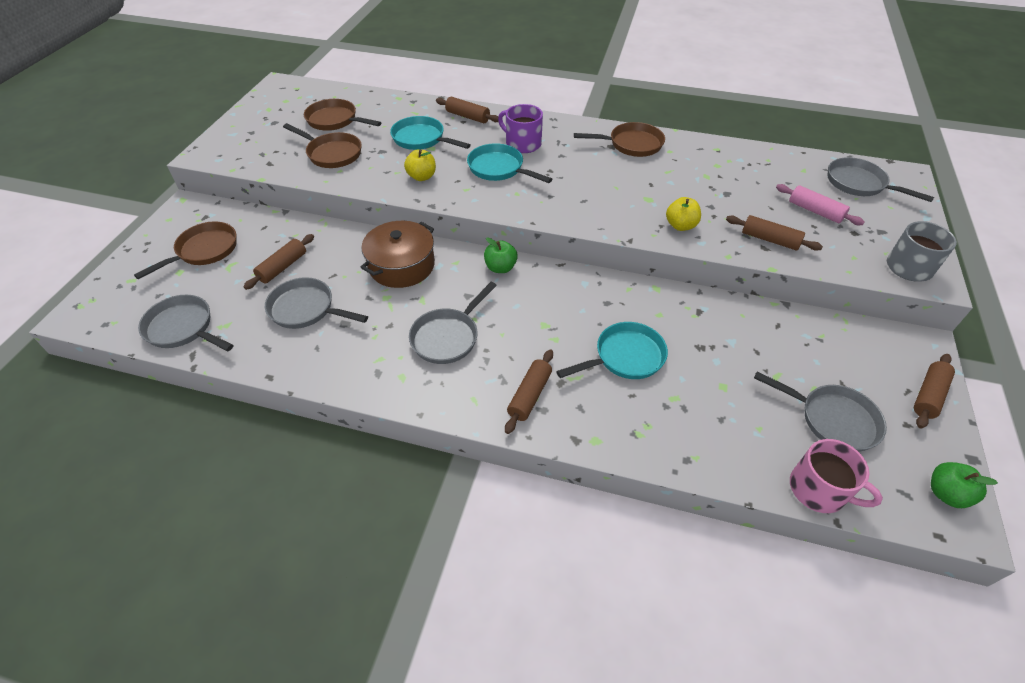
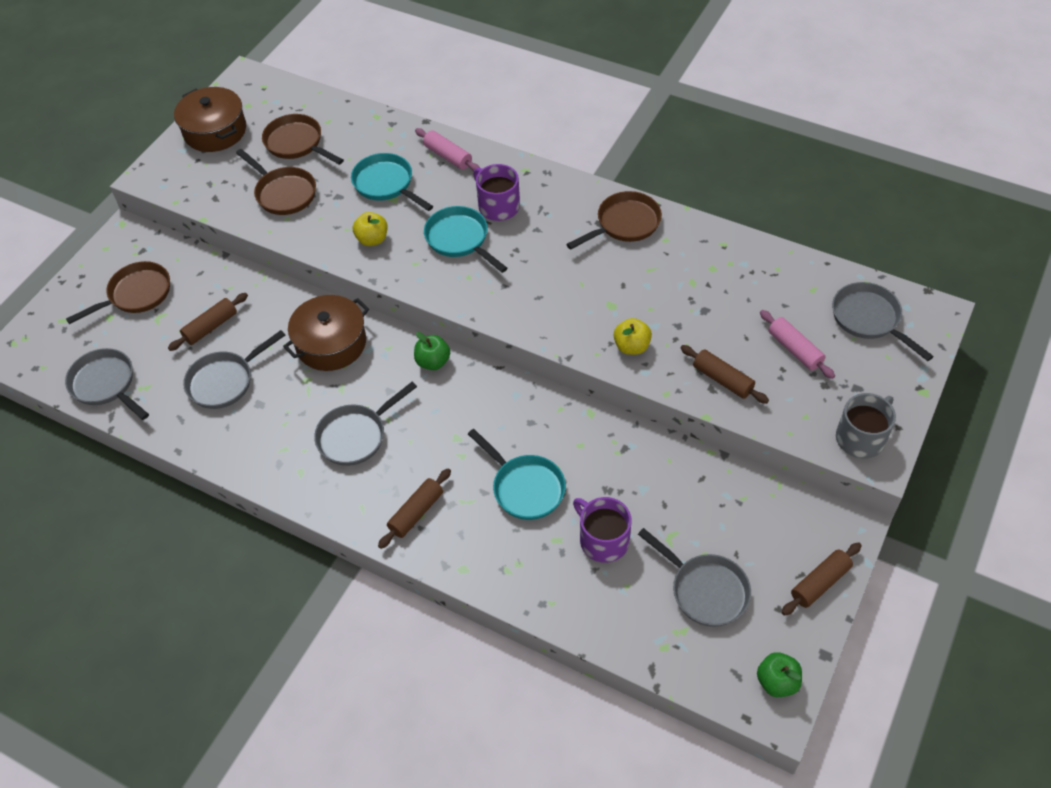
camera: 15 degrees right, 5 degrees up
grey pan [265,277,368,329] -> grey pan turned 75 degrees counterclockwise [183,330,285,409]
brown rolling pin [436,97,499,123] -> pink rolling pin [415,128,480,172]
turquoise pan [556,322,668,379] -> turquoise pan turned 60 degrees clockwise [468,429,566,520]
brown pan [574,122,665,157] -> brown pan turned 45 degrees counterclockwise [566,191,662,250]
pink mug [790,439,883,513] -> none
none -> brown pot [174,87,246,152]
none -> purple mug [573,497,631,563]

